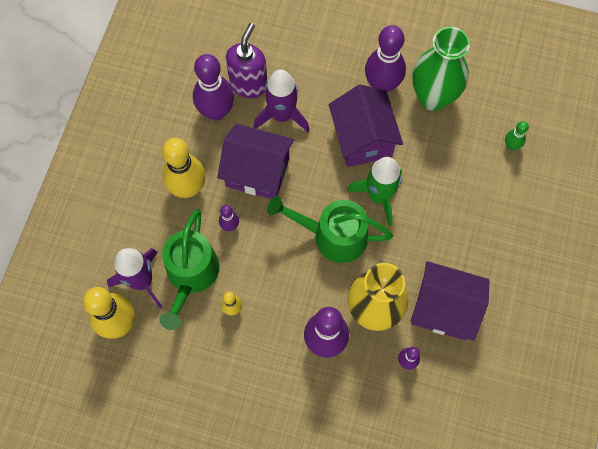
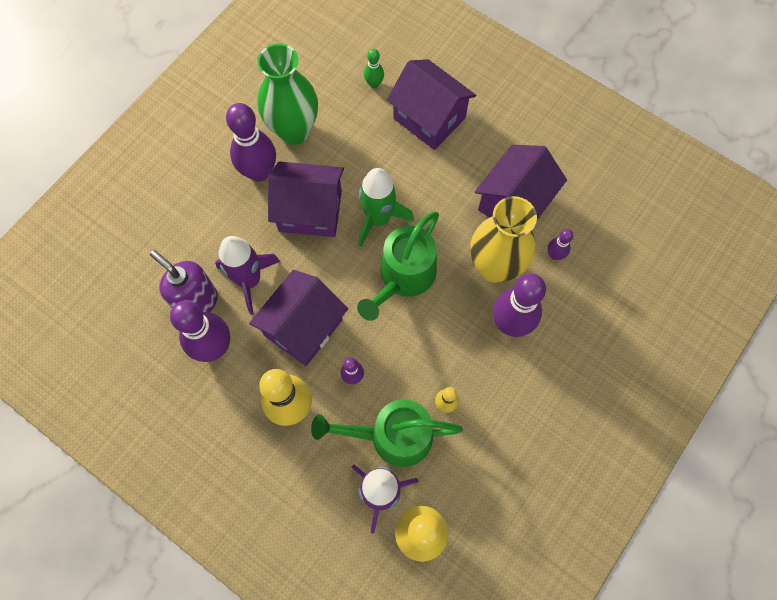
camera: 70 degrees left, 0 degrees up
green watering can [159,209,219,330] -> green watering can turned 150 degrees clockwise [311,399,463,467]
none -> purple house [387,59,476,150]

